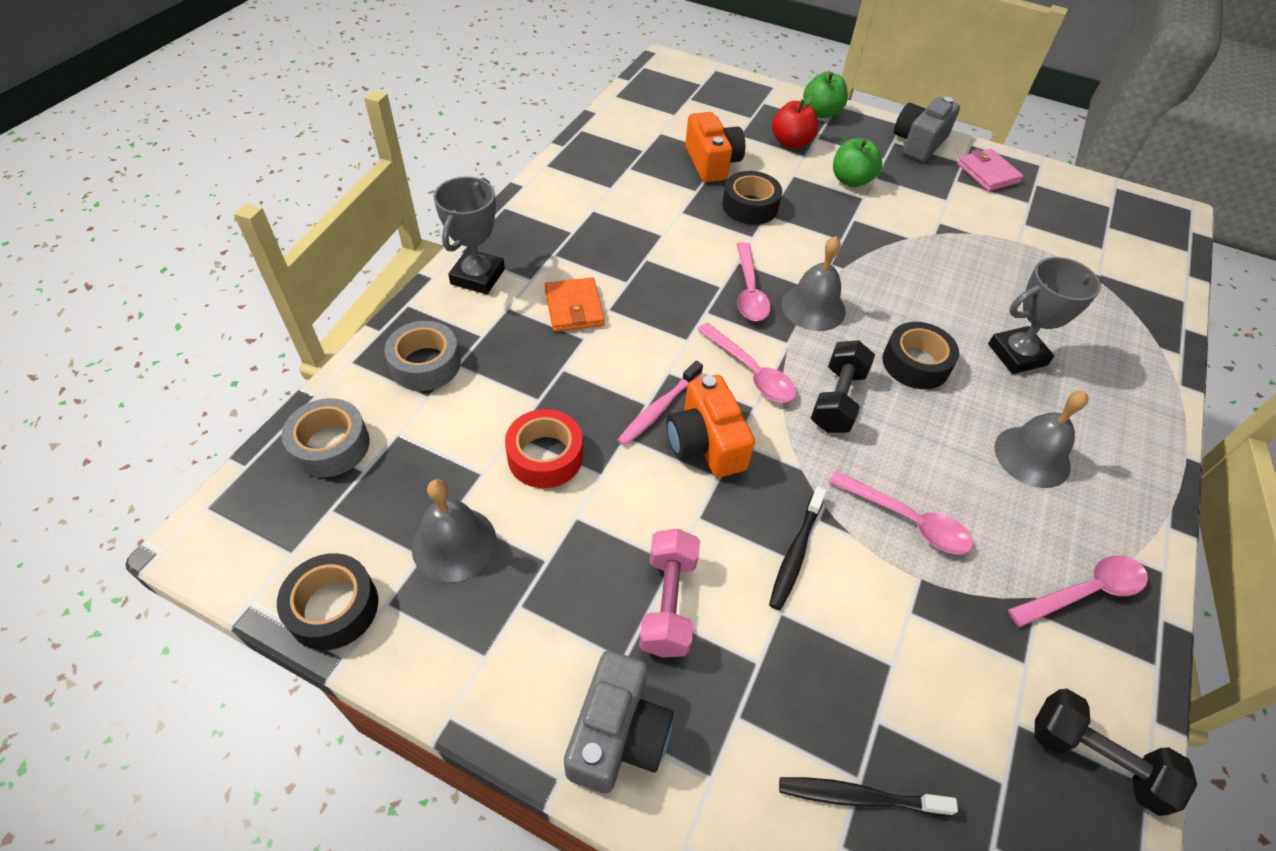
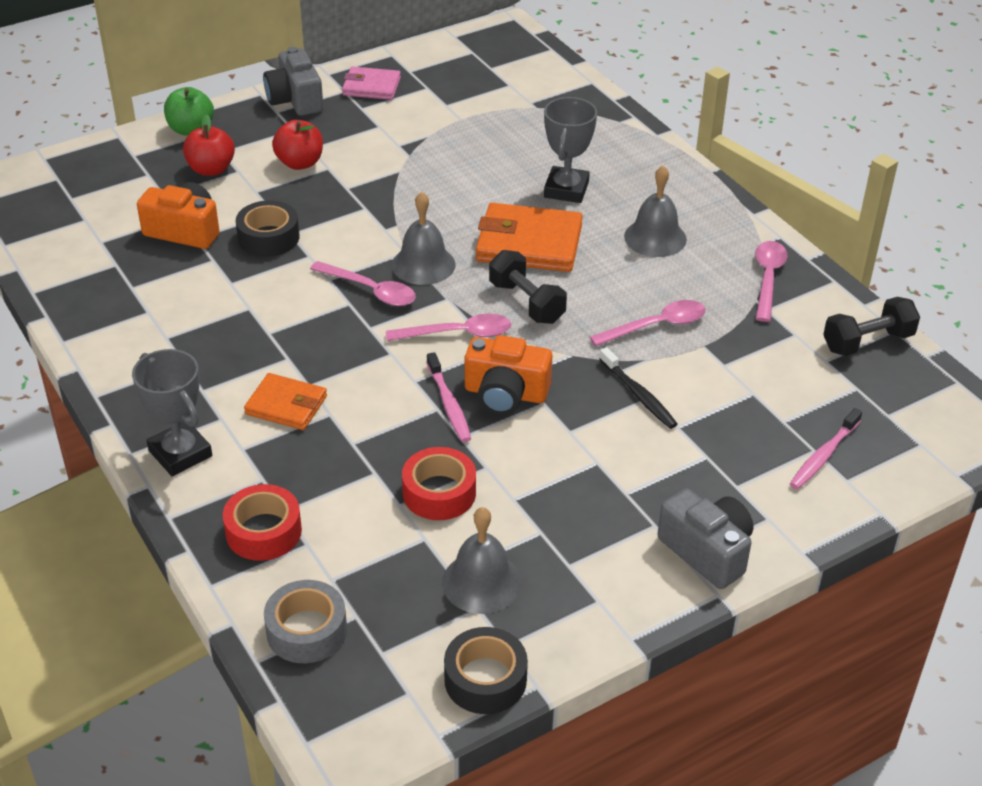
camera: 55 degrees left, 10 degrees down
grey tape [384,321,461,391] -> red tape [223,484,302,561]
pink dumbbell [639,528,700,658] -> none
black toothbrush [779,777,958,816] -> pink toothbrush [790,408,862,489]
green apple [833,138,882,187] -> red apple [272,120,323,170]
black tape [883,322,959,389] -> orange wallet [476,203,583,272]

